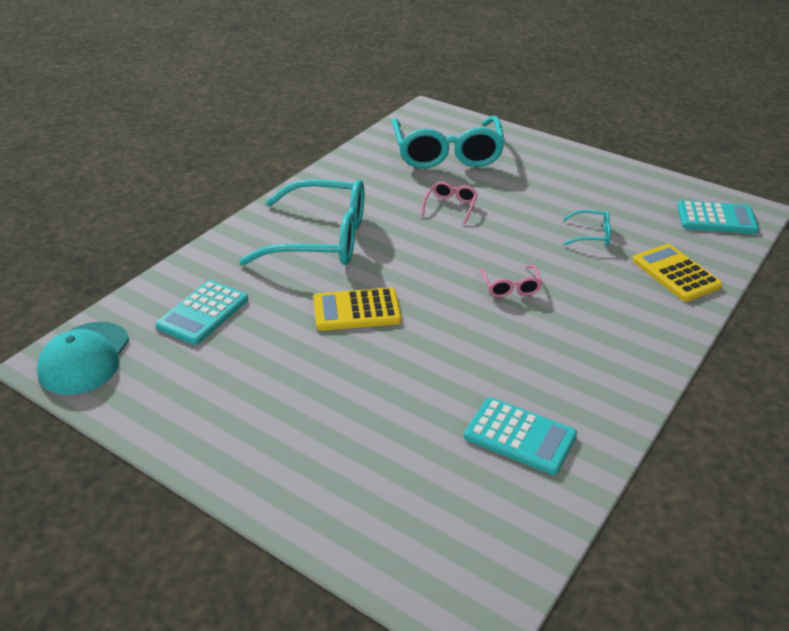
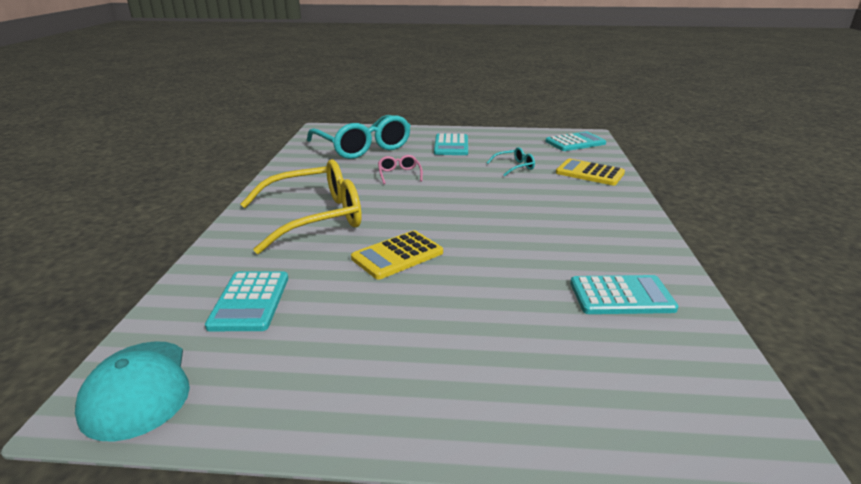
camera: 30 degrees left, 10 degrees down
turquoise glasses [239,179,365,265] -> yellow glasses [241,159,362,254]
pink glasses [480,265,542,297] -> none
none -> turquoise calculator [434,133,468,155]

